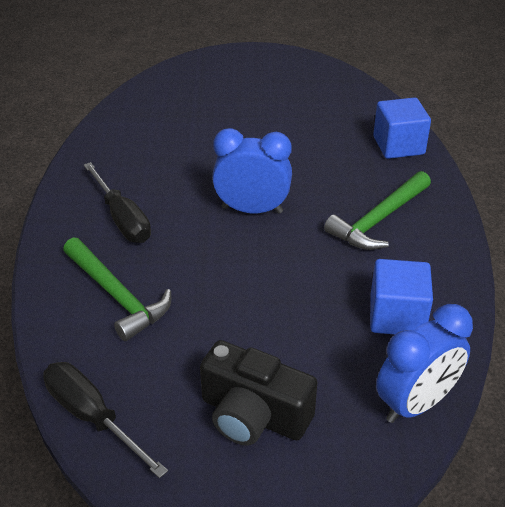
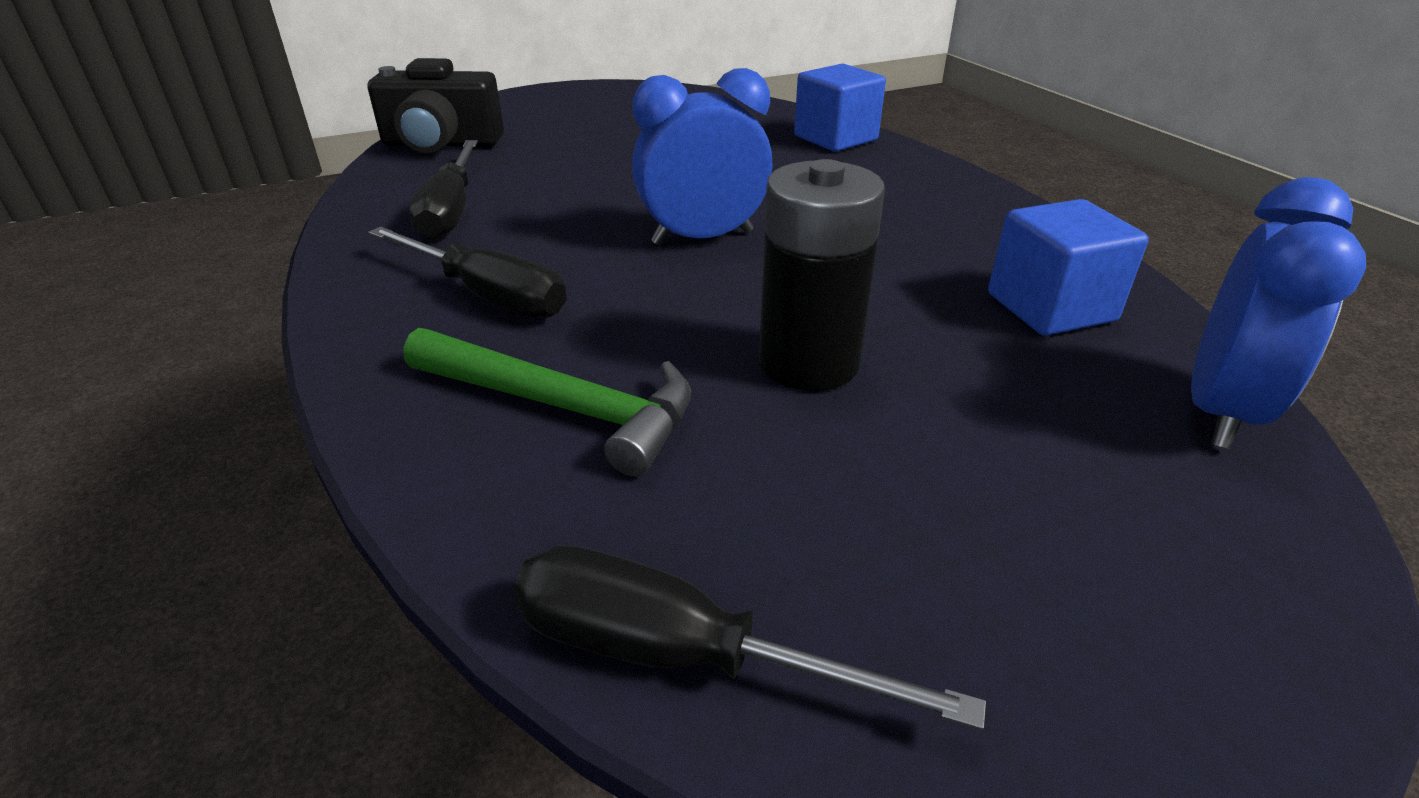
camera: 25 degrees left, 5 degrees down
black camera [200,340,317,446] -> black camera moved to [367,58,504,154]
green hammer [324,171,431,250] -> none
none -> black screwdriver [409,140,478,239]
none -> black battery [759,159,885,391]

